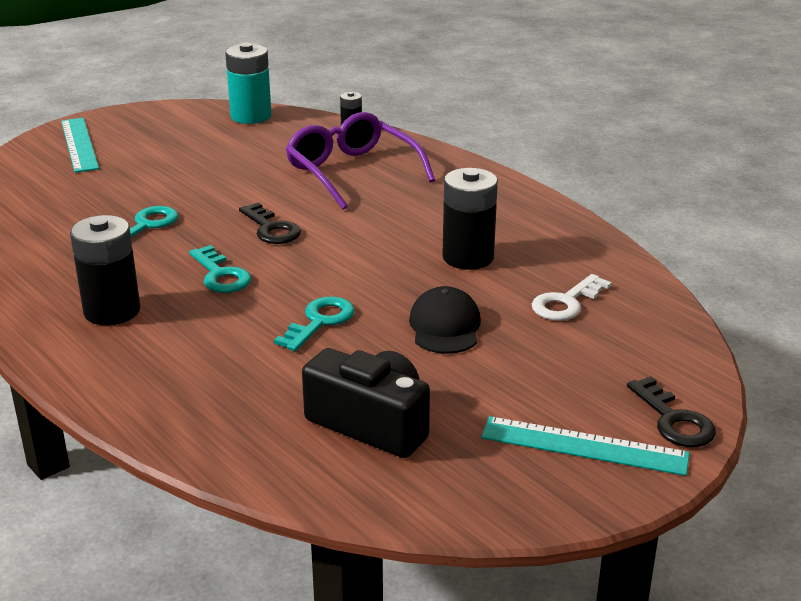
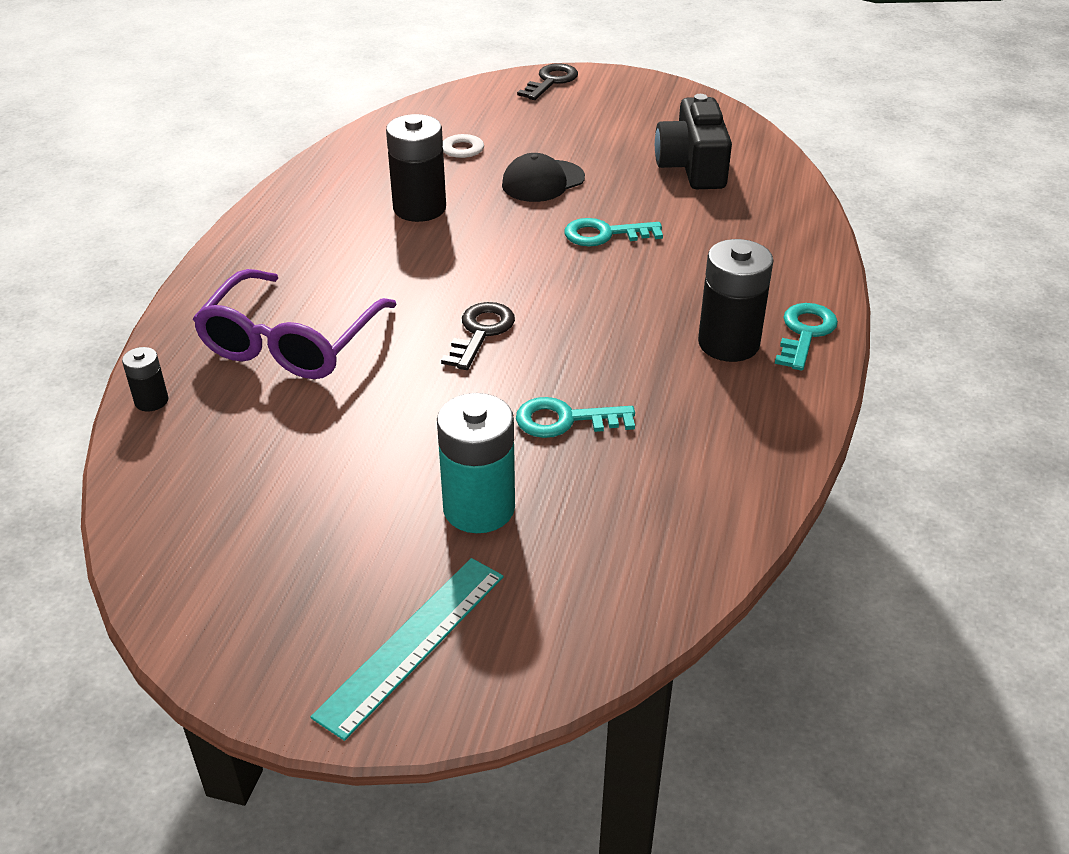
camera: 125 degrees left, 10 degrees up
turquoise key [189,245,251,293] -> turquoise key moved to [775,303,838,371]
turquoise battery [225,43,272,124] -> turquoise battery moved to [437,393,515,533]
turquoise ruler [481,416,690,476] -> none

